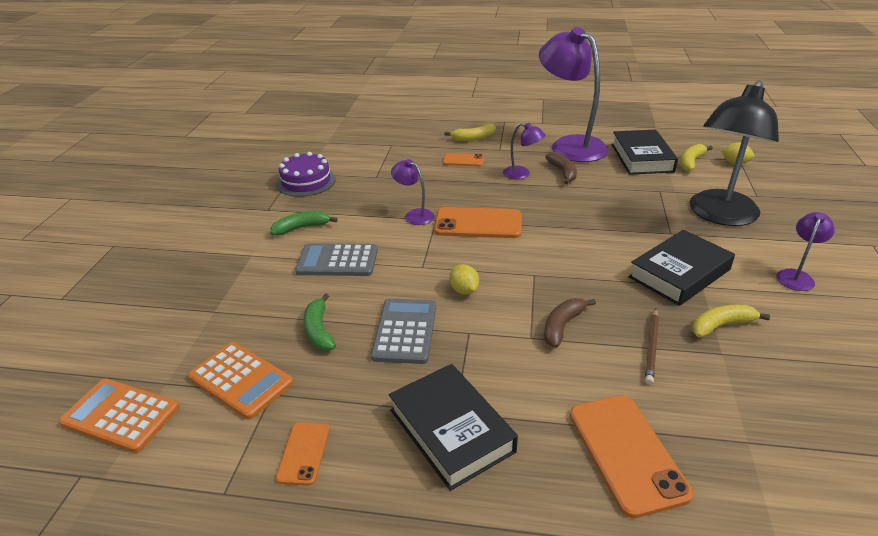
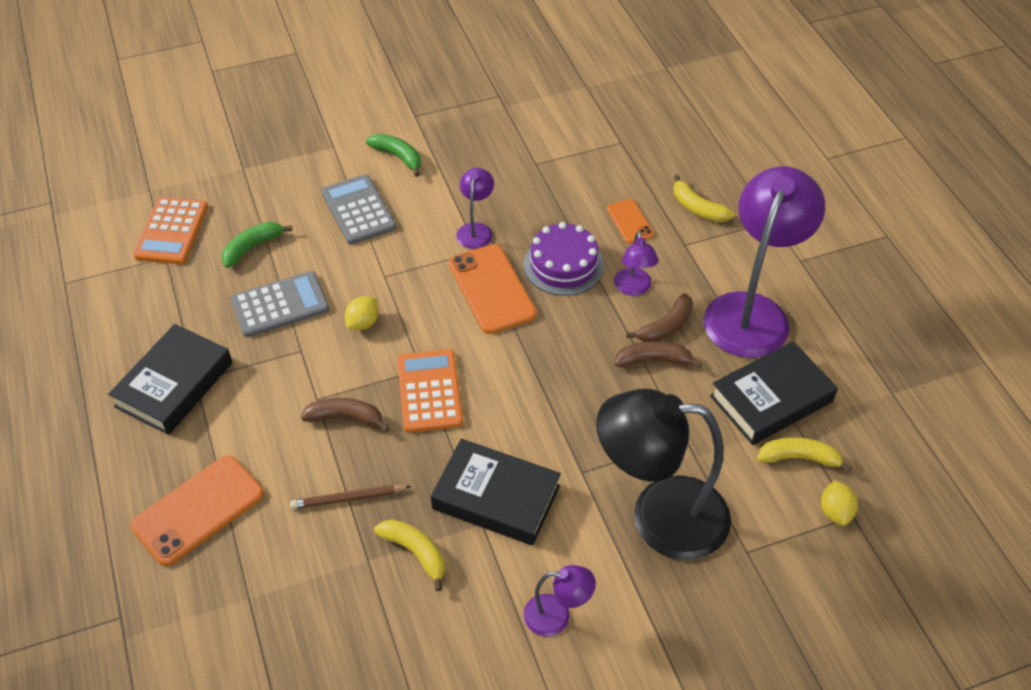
camera: 60 degrees right, 15 degrees up
orange calculator [59,379,180,453] -> orange calculator moved to [397,349,463,433]
purple cake [276,152,336,197] -> purple cake moved to [524,222,604,296]
orange phone [276,422,330,485] -> none
none -> brown banana [614,341,702,369]

